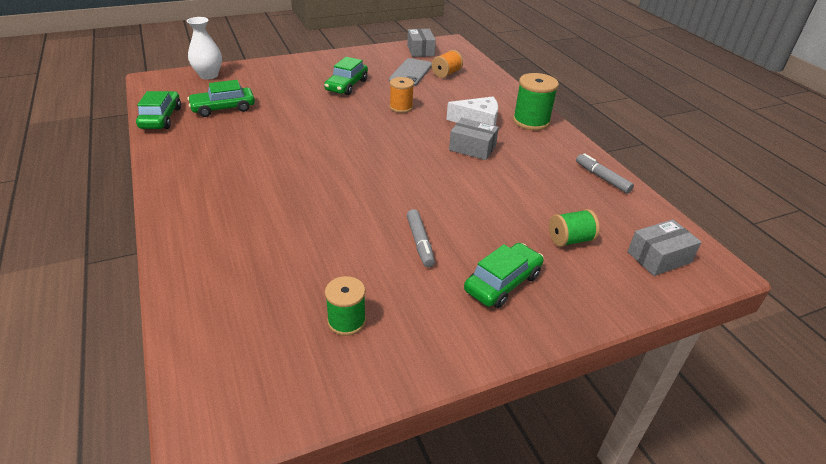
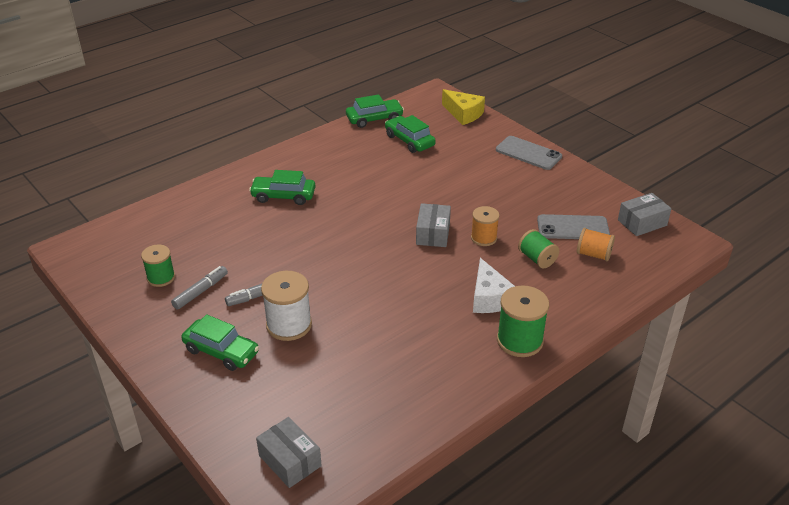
camera: 75 degrees right, 0 degrees up
white vase [187,17,222,80] -> yellow cheese [442,89,485,125]
green car [324,57,368,95] -> green car moved to [249,170,316,205]
grey box [449,118,499,160] -> grey box moved to [416,203,451,247]
green spool [549,209,600,247] -> green spool moved to [518,229,559,269]
grey marker [576,153,634,194] -> grey marker moved to [171,266,228,310]
none -> white spool [261,271,312,341]
none -> grey phone [496,136,562,170]

